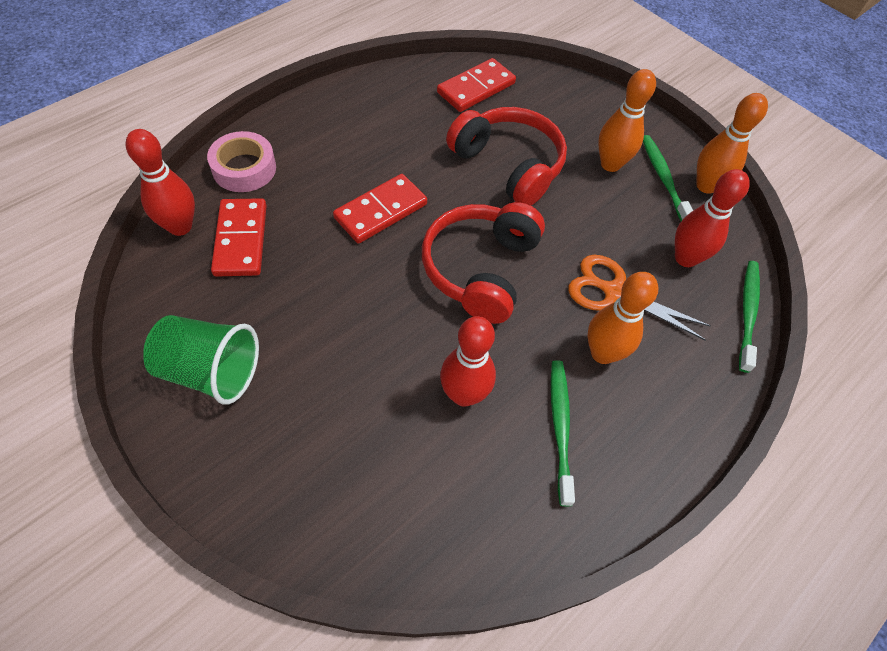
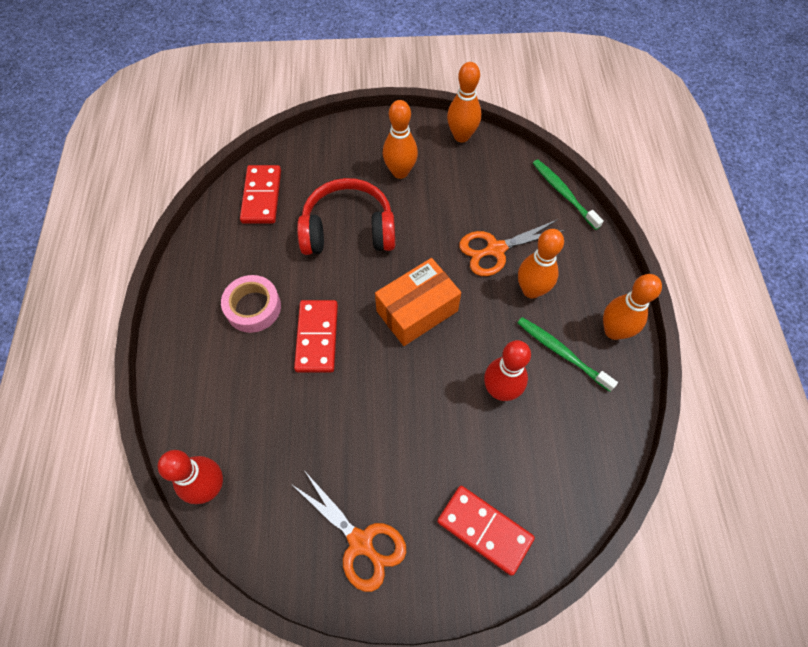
camera: 45 degrees left, 5 degrees up
green cup [143,315,259,405] -> orange scissors [291,470,406,592]
pink tape [207,131,276,192] -> pink tape moved to [221,275,281,333]
red domino [211,198,267,277] -> red domino moved to [437,486,535,576]
red headphones [422,202,545,324] -> orange box [375,258,461,346]
green toothbrush [643,135,693,221] -> none
red bowling pin [675,169,750,267] -> none
none -> orange bowling pin [603,274,662,340]

